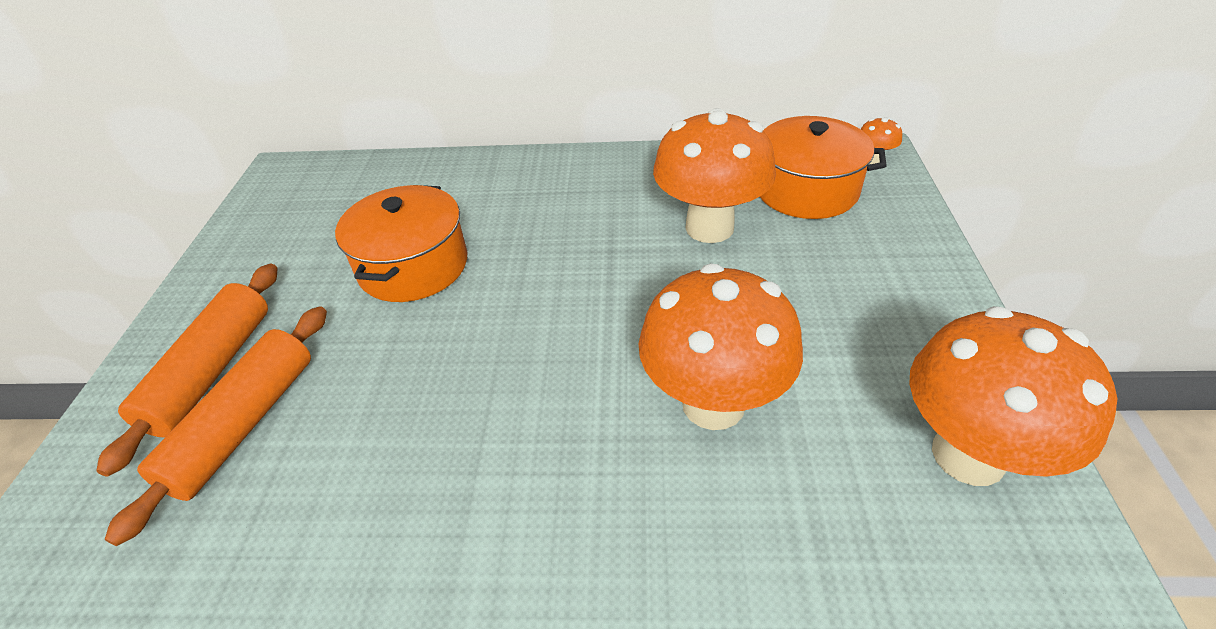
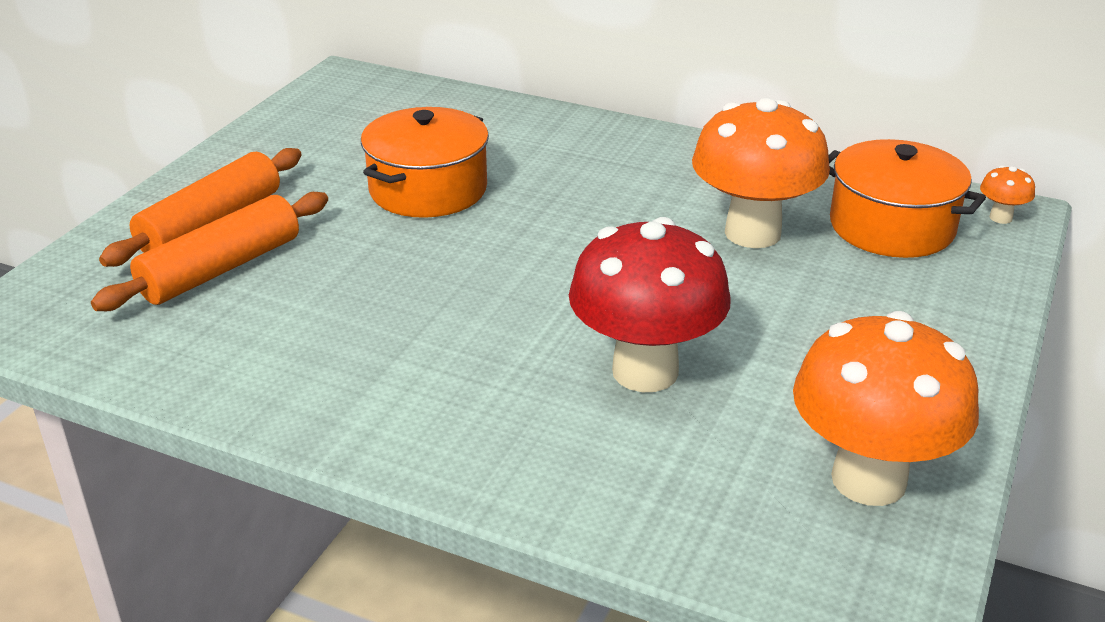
camera: 20 degrees right, 10 degrees down
orange mushroom [639,264,803,430] -> red mushroom [569,217,731,392]

